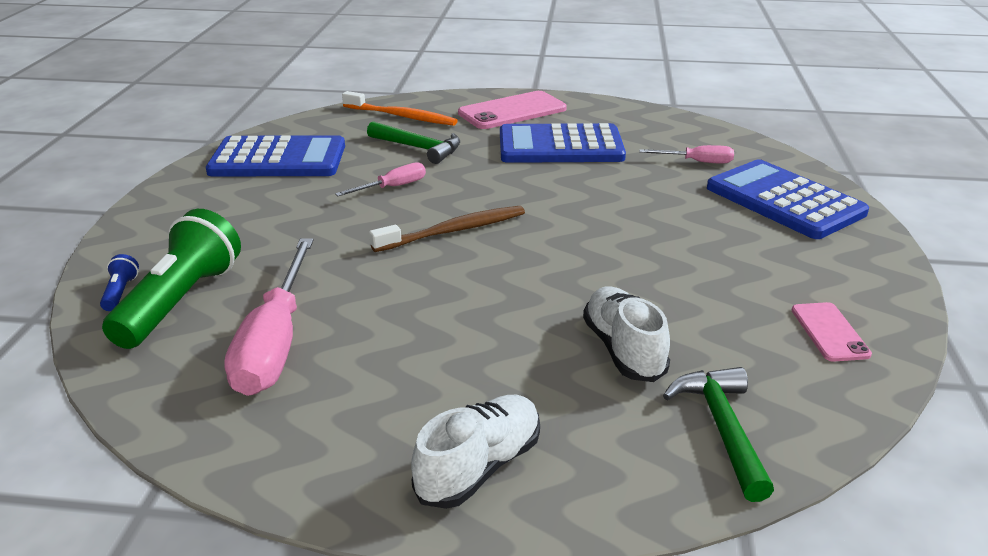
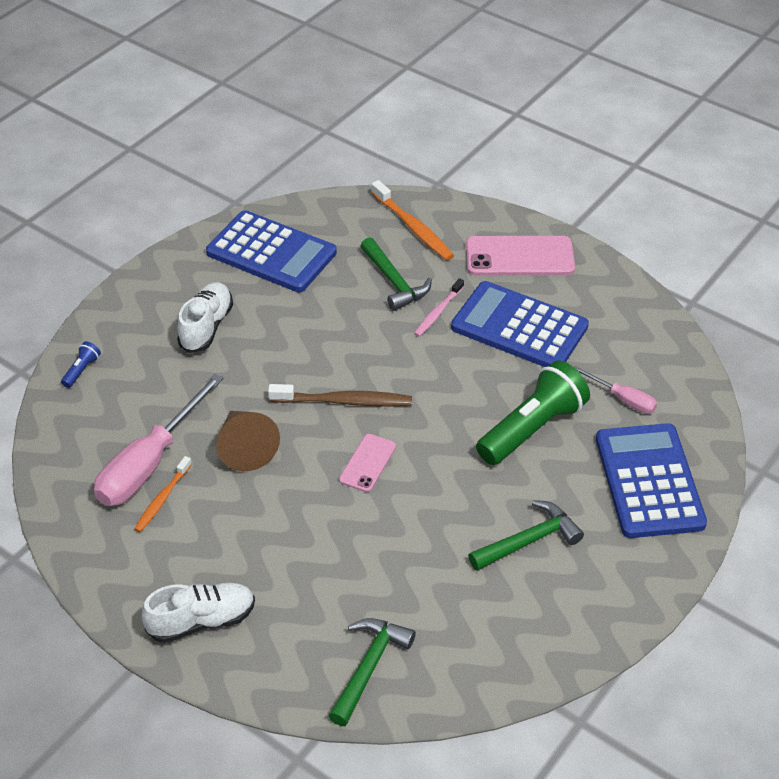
camera: 30 degrees right, 15 degrees up
green flashlight [102,209,241,349] -> green flashlight moved to [476,360,590,465]
pink screwdriver [335,162,426,196] -> none
white shoe [583,287,670,382] -> white shoe moved to [177,282,233,353]
pink phone [792,302,872,361] -> pink phone moved to [339,434,396,492]
none -> orange toothbrush [134,456,192,532]
none -> brown cone [217,411,280,471]
none -> pink toothbrush [414,278,464,337]
none -> green hammer [468,500,584,571]

